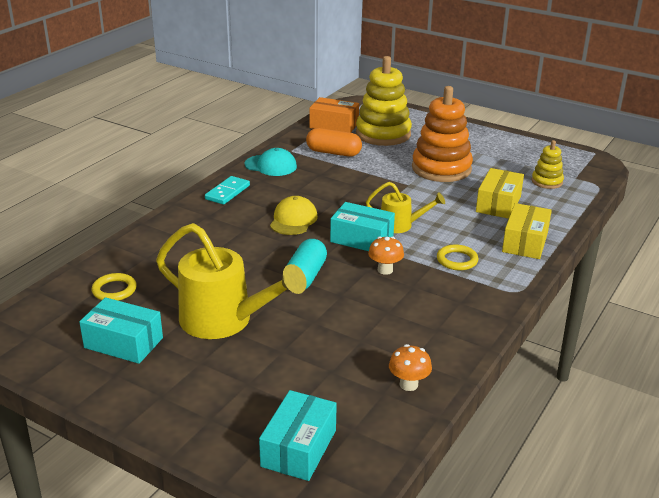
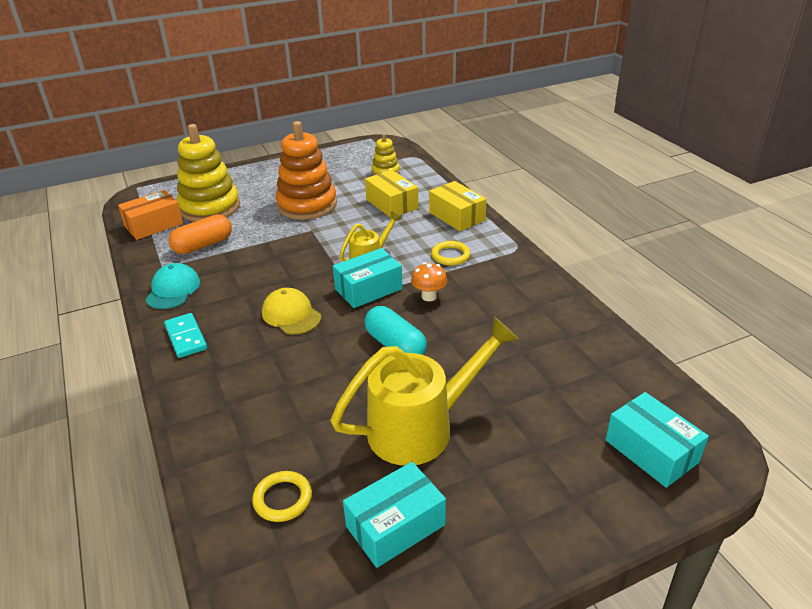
camera: 55 degrees left, 5 degrees up
turquoise cap [245,148,297,176] -> turquoise cap turned 45 degrees counterclockwise [145,263,200,309]
orange mushroom [389,344,432,391] -> none

